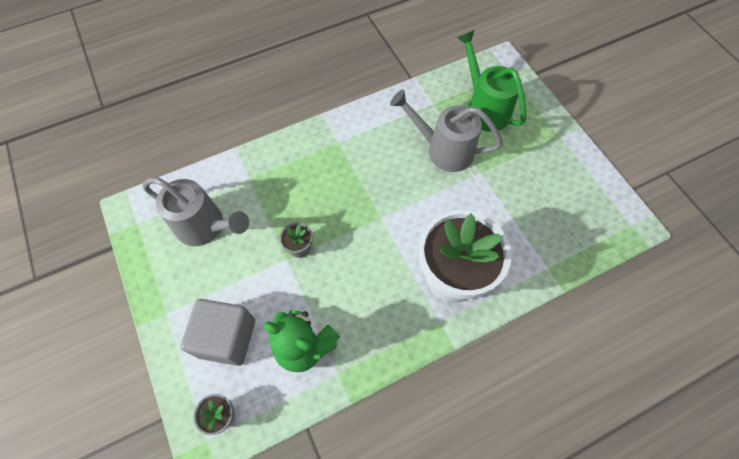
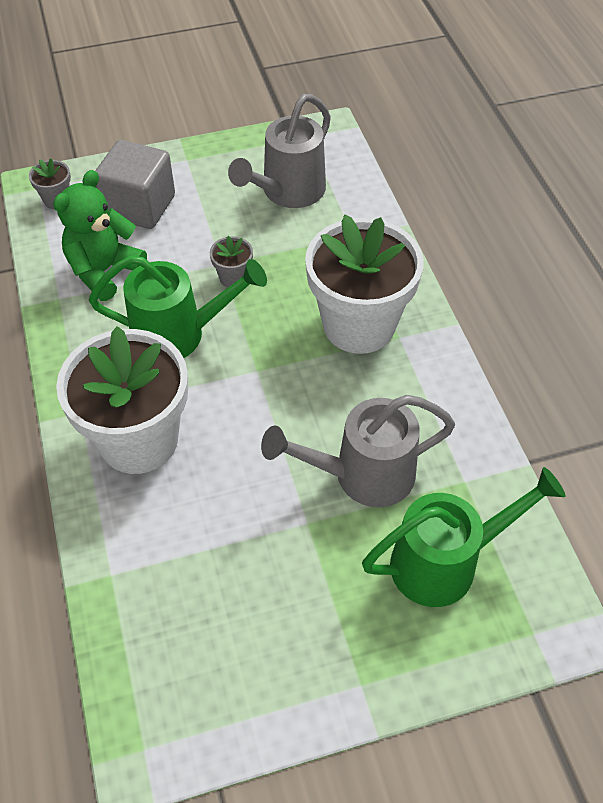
camera: 100 degrees right, 10 degrees down
grey watering can [390,90,503,172] -> grey watering can turned 135 degrees counterclockwise [261,395,455,507]
none -> green watering can [89,255,267,358]
none -> white flower pot [305,215,424,354]

